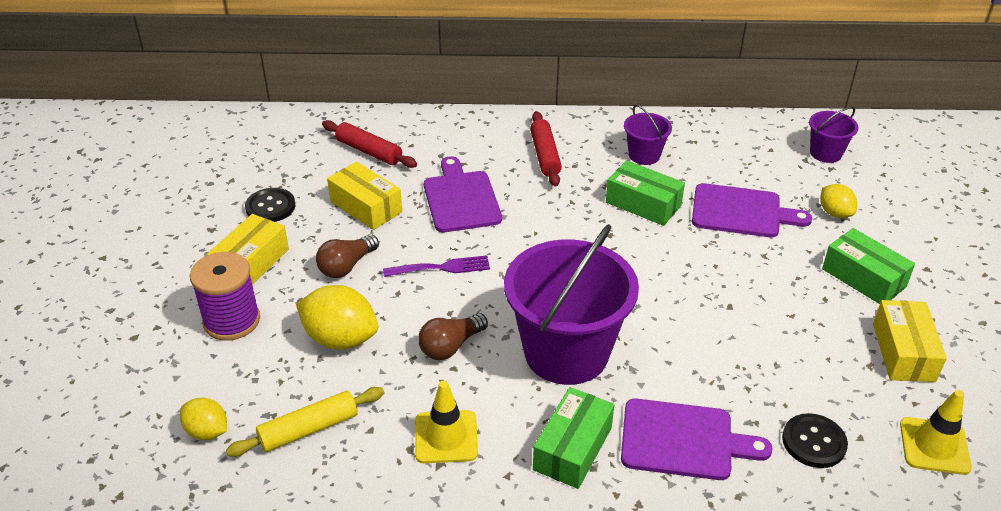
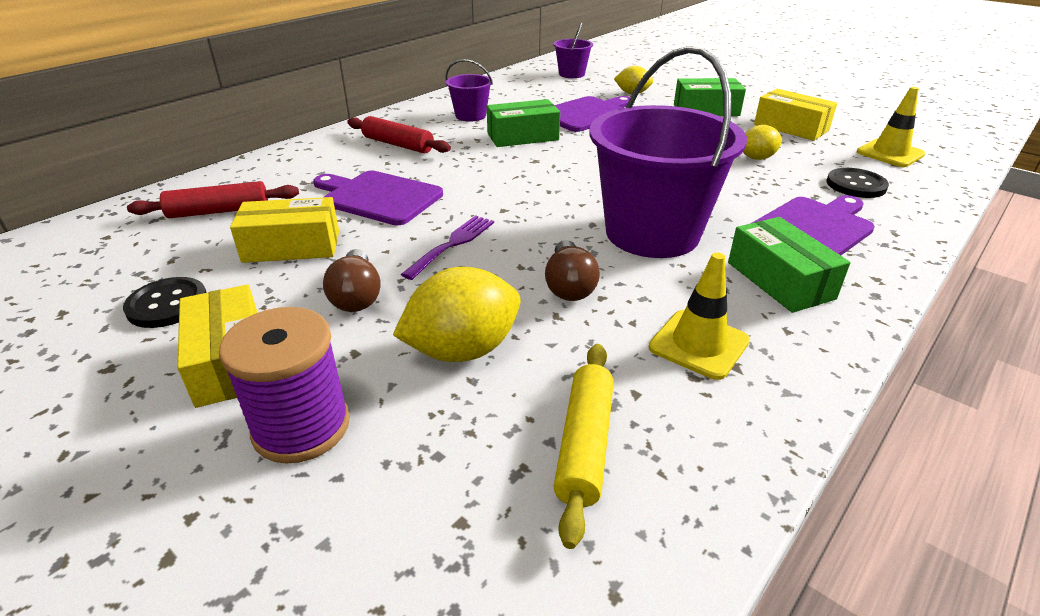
camera: 50 degrees left, 5 degrees down
yellow lemon [180,398,227,440] -> yellow lemon moved to [743,125,782,160]

